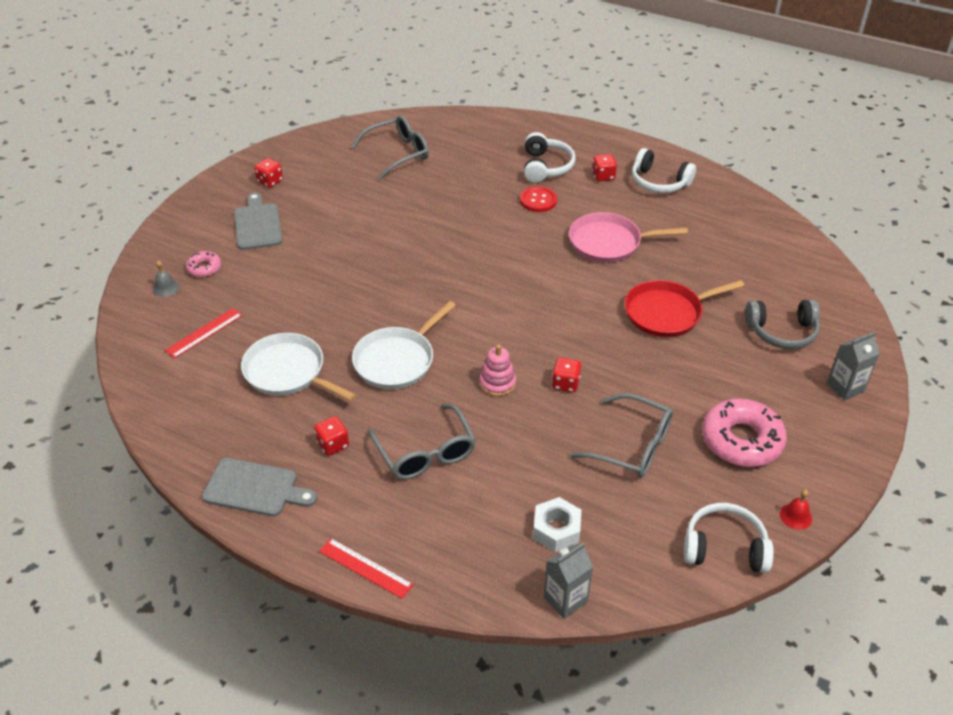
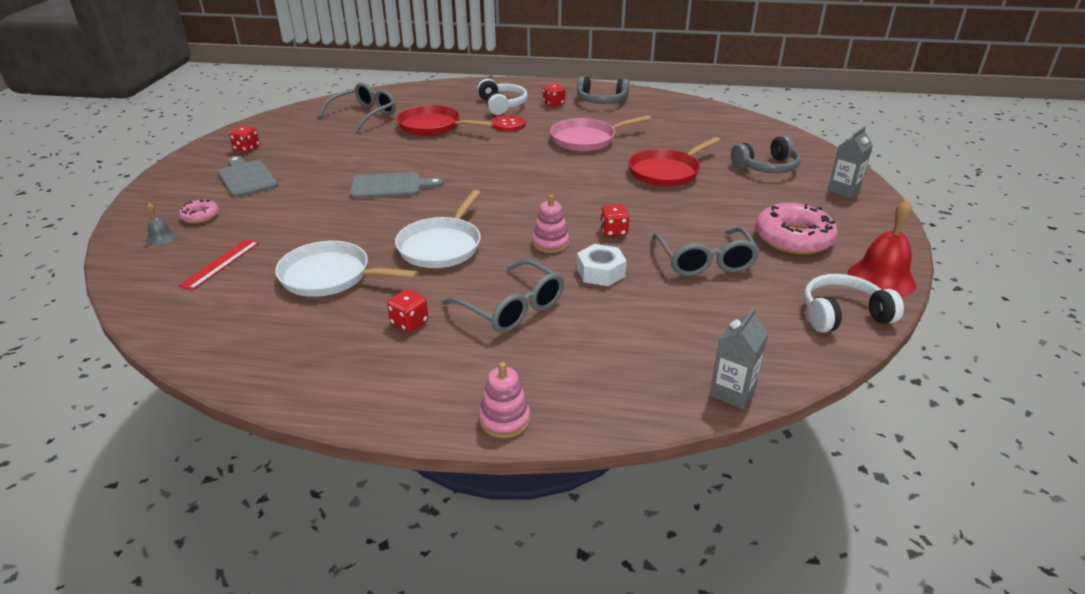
camera: 20 degrees left, 10 degrees down
grey cutting board [202,458,317,517] -> grey cutting board moved to [350,172,443,199]
red ruler [319,538,413,599] -> pink stacking toy [479,362,530,438]
white nut [533,497,581,552] -> white nut moved to [577,244,627,286]
grey glasses [570,393,673,478] -> grey glasses turned 75 degrees clockwise [652,227,760,276]
white headphones [632,148,696,193] -> grey headphones [577,76,629,104]
red bell [780,489,812,530] -> red bell [847,199,916,297], size x2.08
none -> red pan [397,105,494,136]

